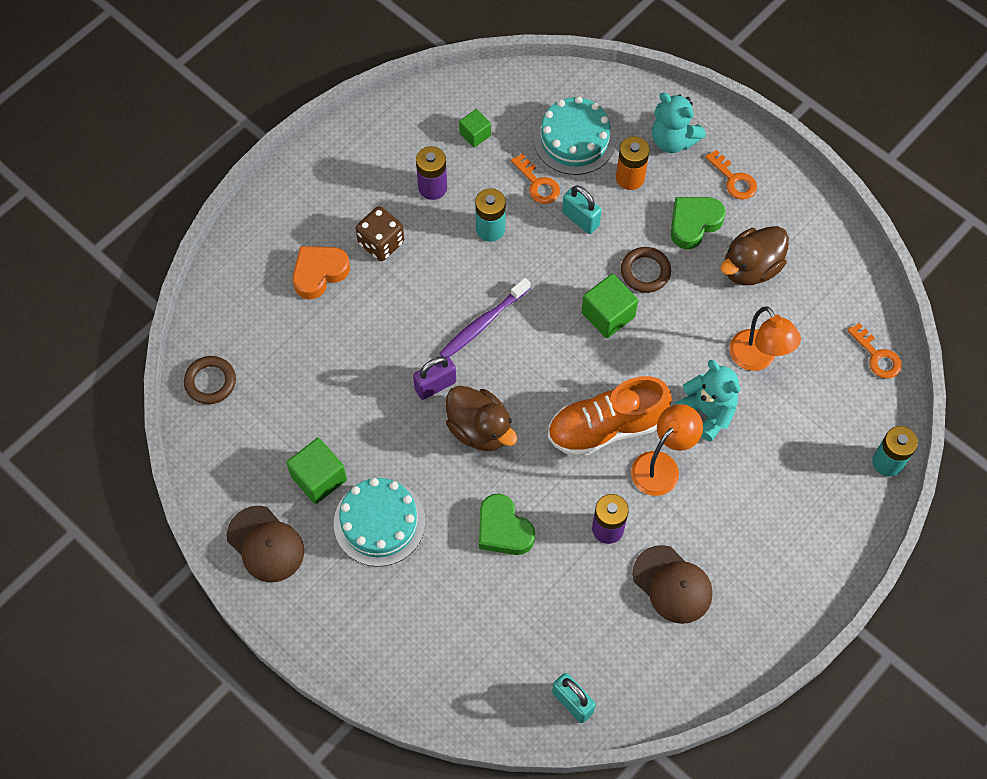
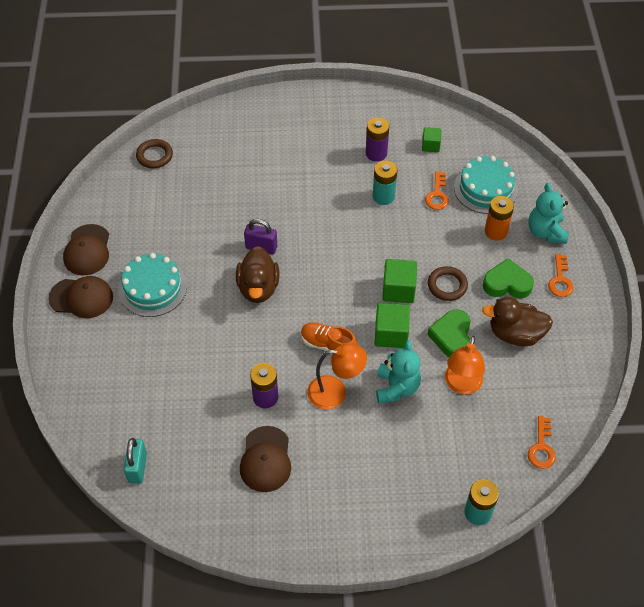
camera: 45 degrees right, 10 degrees down
green cube [286,438,347,504] -> green cube moved to [374,303,410,348]
orange heart [293,246,350,299] -> none
brown dice [356,206,404,261] -> none
purple toothbrush [439,278,531,357] -> none
green heart [479,493,535,555] -> green heart moved to [427,309,471,357]
orange shoe [548,376,672,457] -> orange shoe [301,322,358,354], size x0.62
turquoise padlock [562,185,602,234] -> none
none -> brown cap [48,276,113,318]

